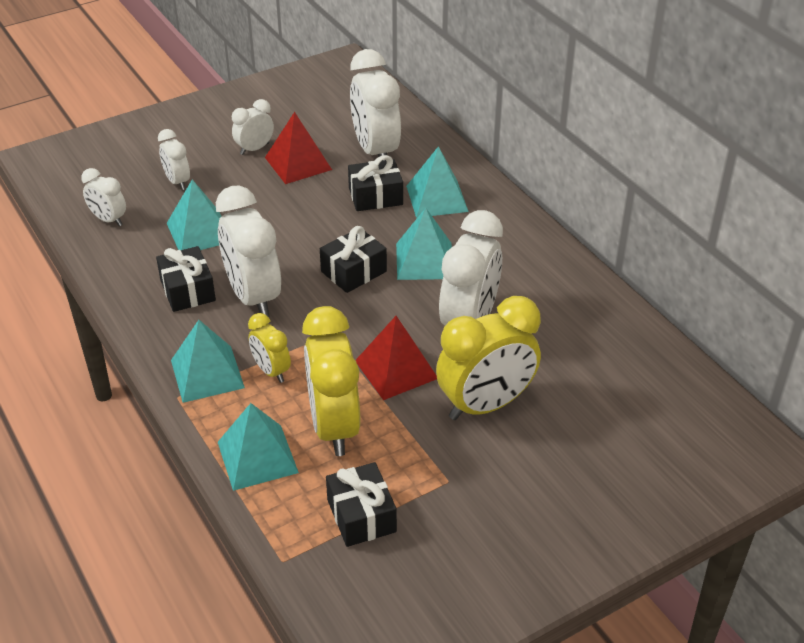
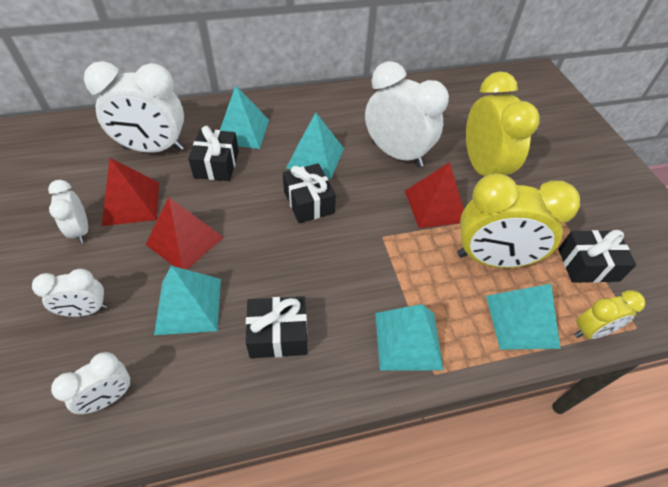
camera: 75 degrees left, 10 degrees up
white clock [216,185,281,317] -> none
yellow clock [248,313,291,383] -> yellow clock moved to [574,290,645,339]
none -> red pyramid [145,197,224,270]

